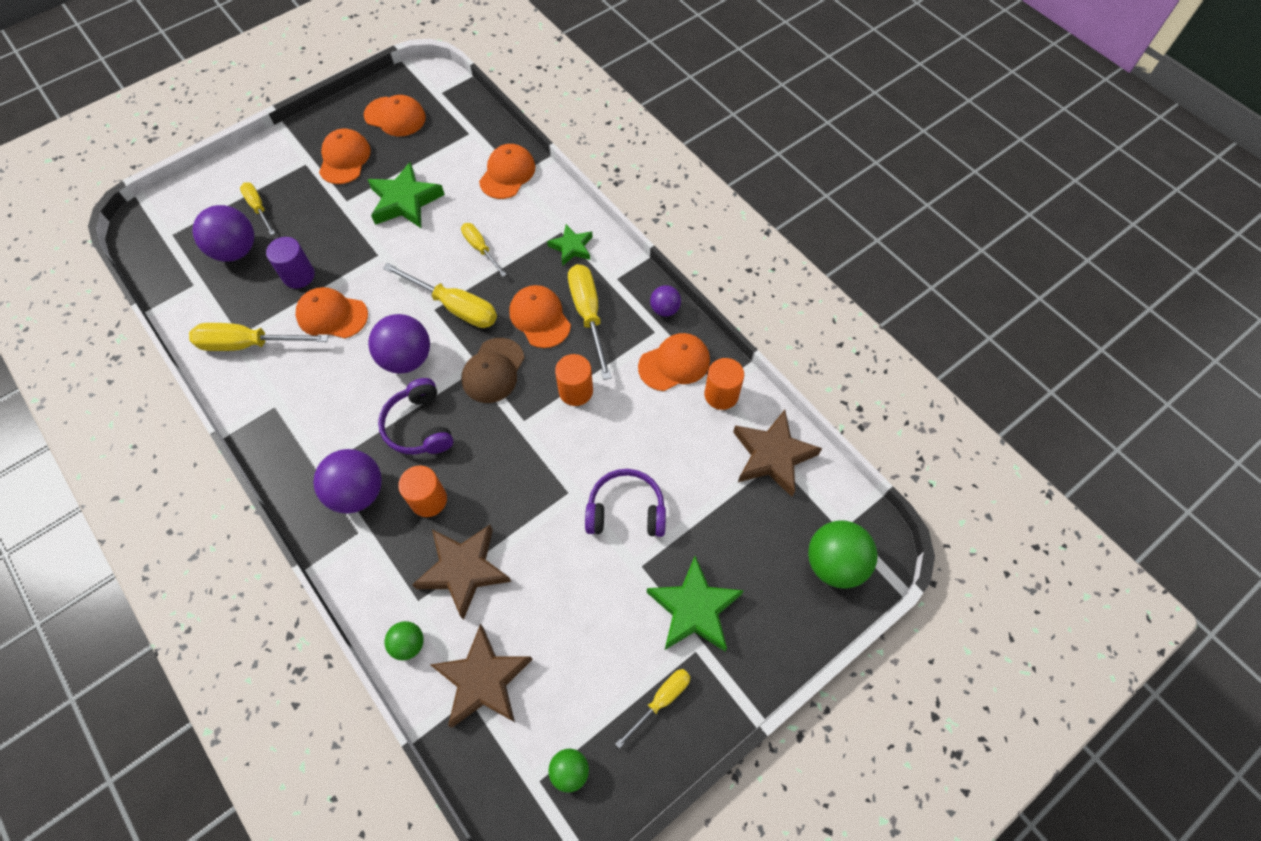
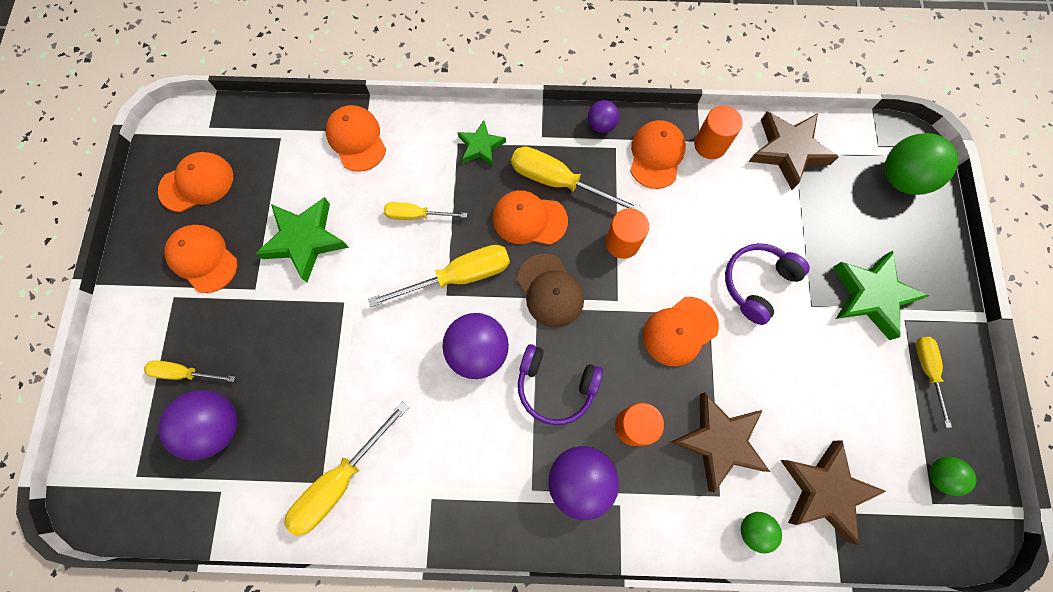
camera: 50 degrees left, 10 degrees up
purple cylinder [266,237,315,289] -> none
orange cap [295,287,368,339] -> orange cap moved to [643,297,719,366]

